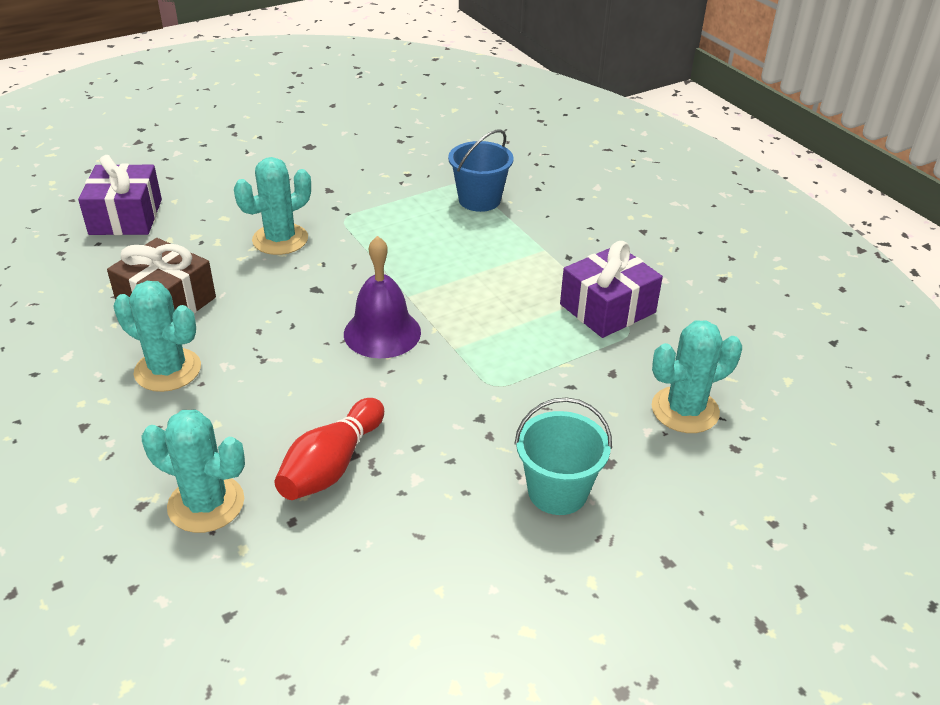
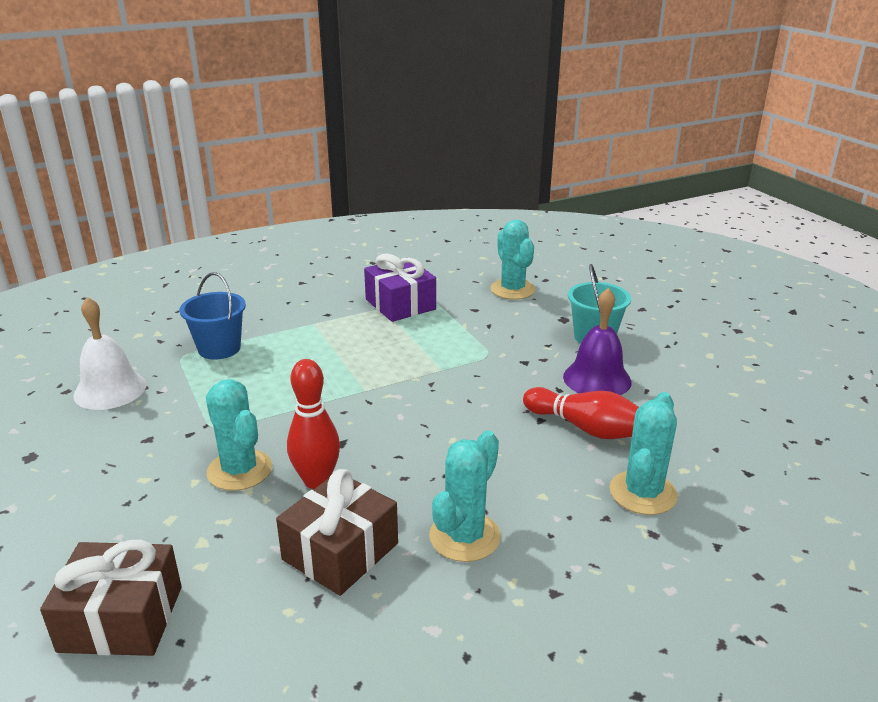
camera: 85 degrees left, 10 degrees down
purple gift [78,155,162,235] -> brown gift [40,540,182,656]
purple bell [344,236,421,358] -> purple bell moved to [563,288,631,395]
none -> white bell [73,297,147,410]
none -> red bowling pin [287,359,340,489]

